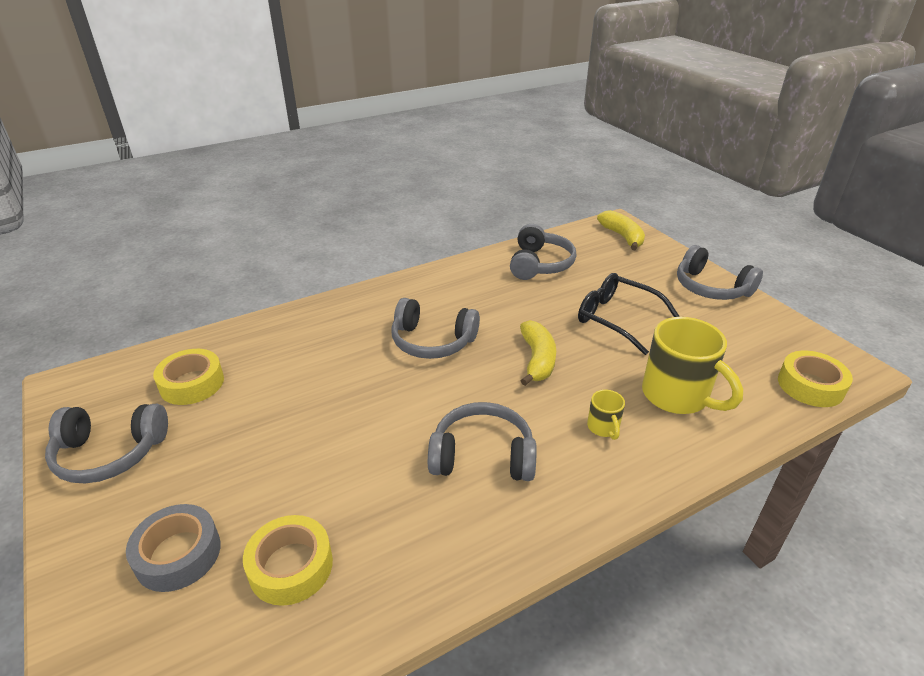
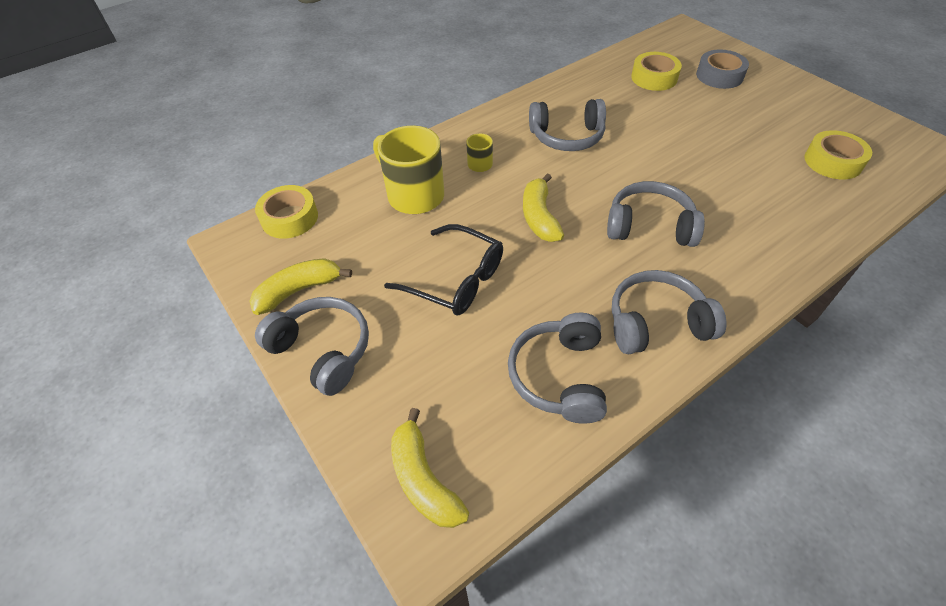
camera: 175 degrees right, 15 degrees up
grey headphones [45,404,168,484] -> grey headphones moved to [612,270,727,355]
none -> yellow banana [250,258,352,315]

